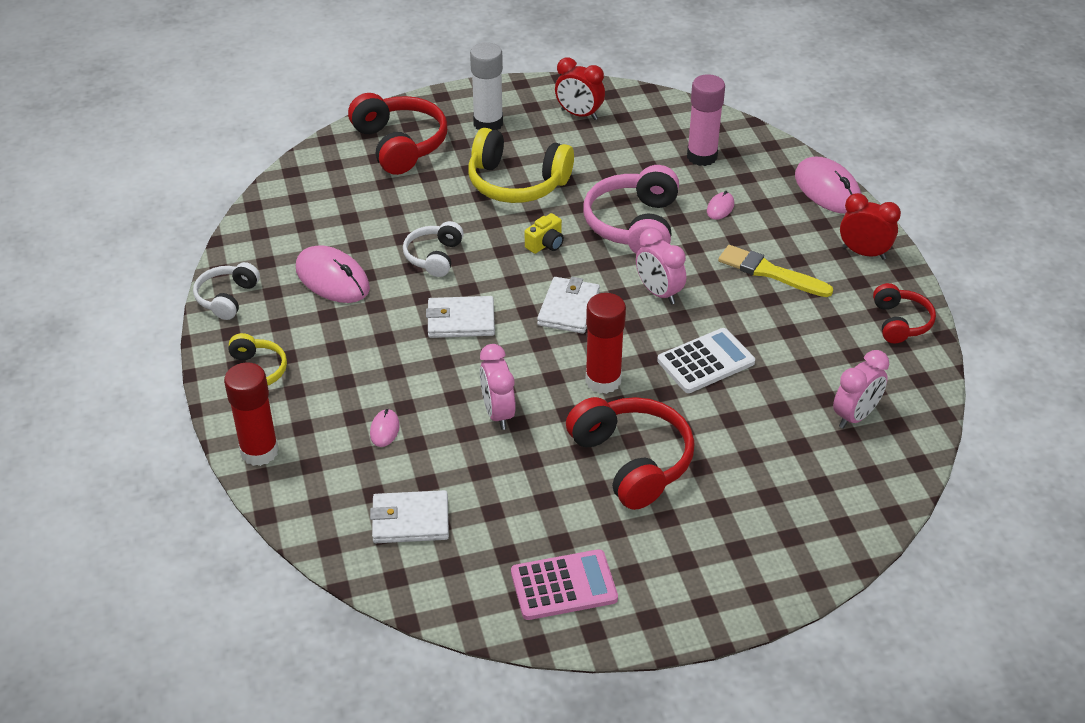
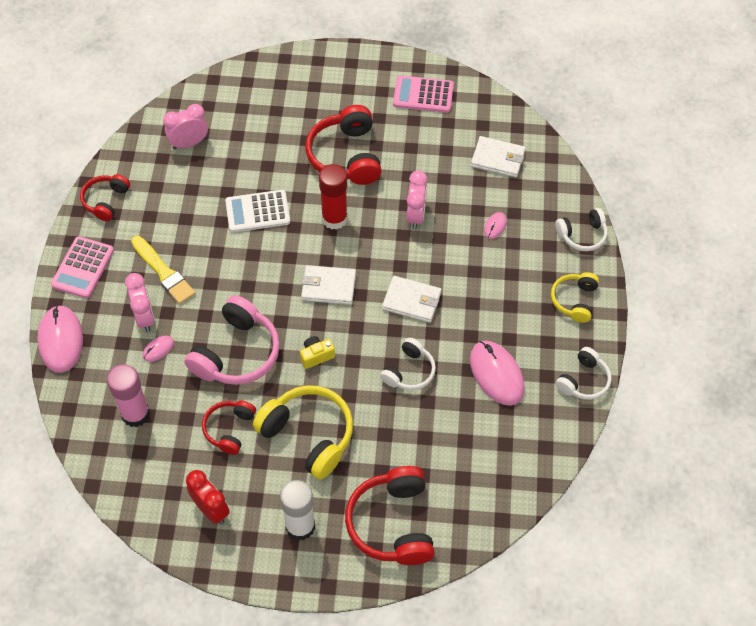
camera: 160 degrees left, 15 degrees up
red glue stick [224,362,279,466] -> white headphones [555,208,608,251]
white wallet [537,277,600,334] -> white wallet turned 60 degrees clockwise [301,265,356,305]
pink clock [636,228,686,305] -> pink clock moved to [125,273,155,332]
red clock [840,193,901,260] -> pink calculator [51,236,114,298]
none -> red headphones [202,401,256,455]

